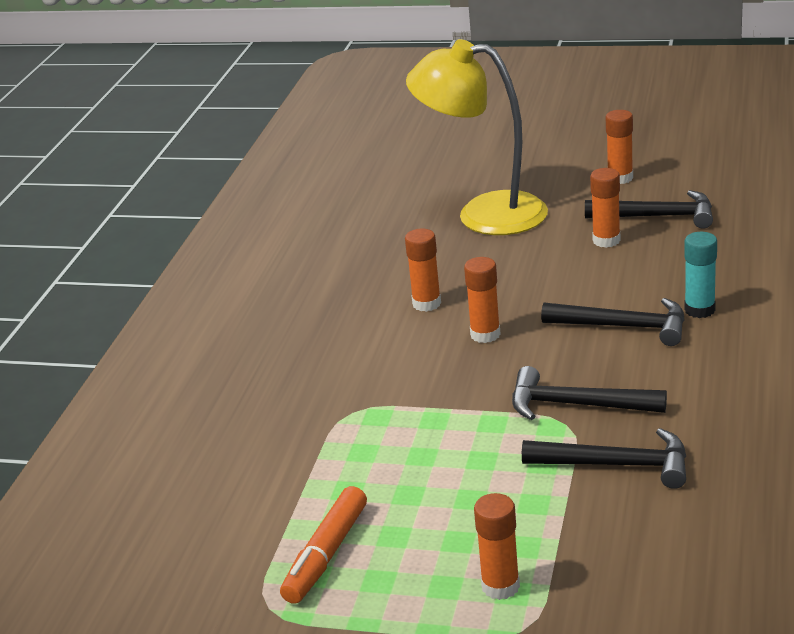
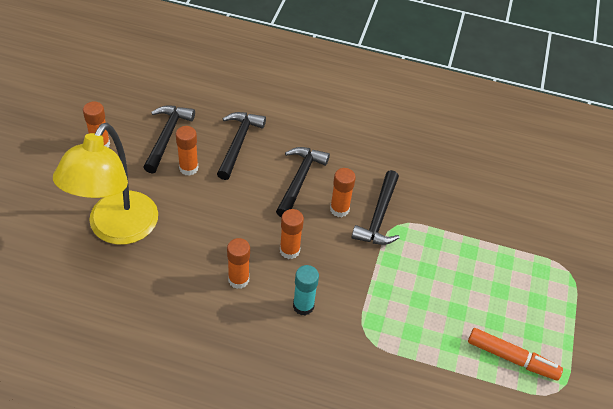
camera: 95 degrees left, 20 degrees up
orange glue stick [474,493,520,600] -> orange glue stick moved to [330,168,356,217]
black hammer [522,428,686,489] -> black hammer moved to [217,112,266,180]
turquoise glue stick [684,232,717,318] -> turquoise glue stick moved to [293,265,319,315]

